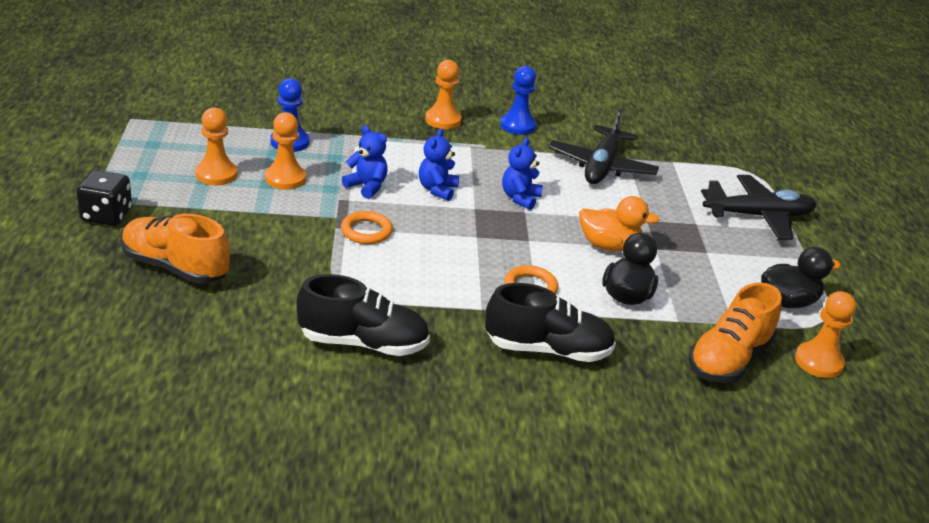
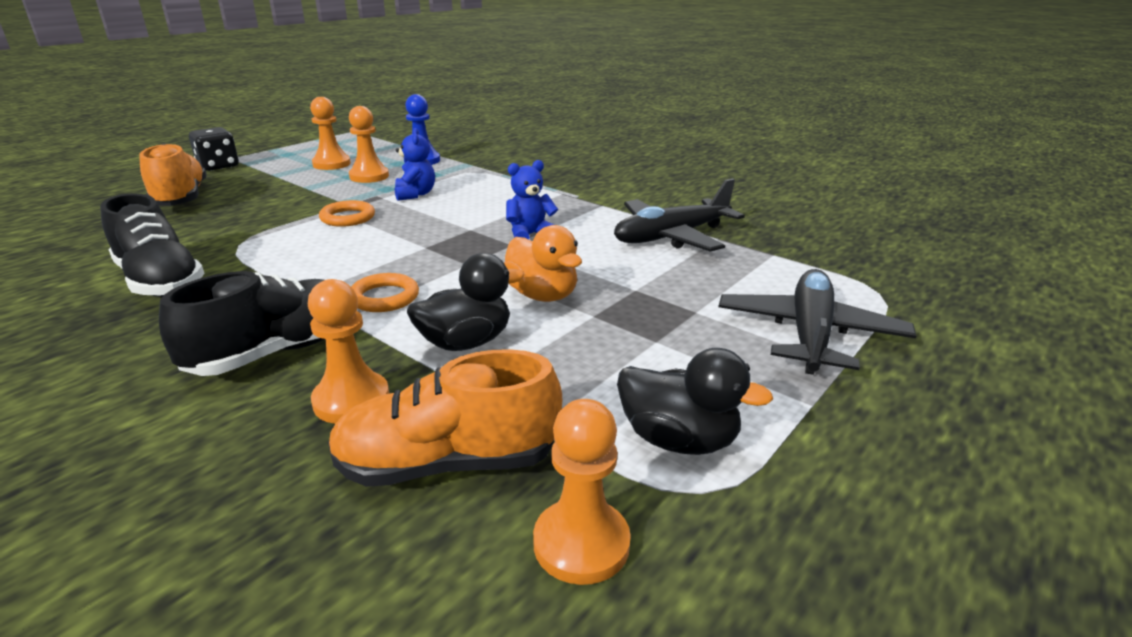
camera: 45 degrees right, 5 degrees down
blue teddy bear [419,129,459,201] -> none
orange pawn [425,60,462,129] -> orange pawn moved to [308,279,389,424]
black shoe [485,283,616,362] -> black shoe turned 90 degrees counterclockwise [159,271,325,376]
blue pawn [500,66,536,135] -> none
black plane [701,175,817,240] -> black plane turned 105 degrees counterclockwise [719,269,916,375]

